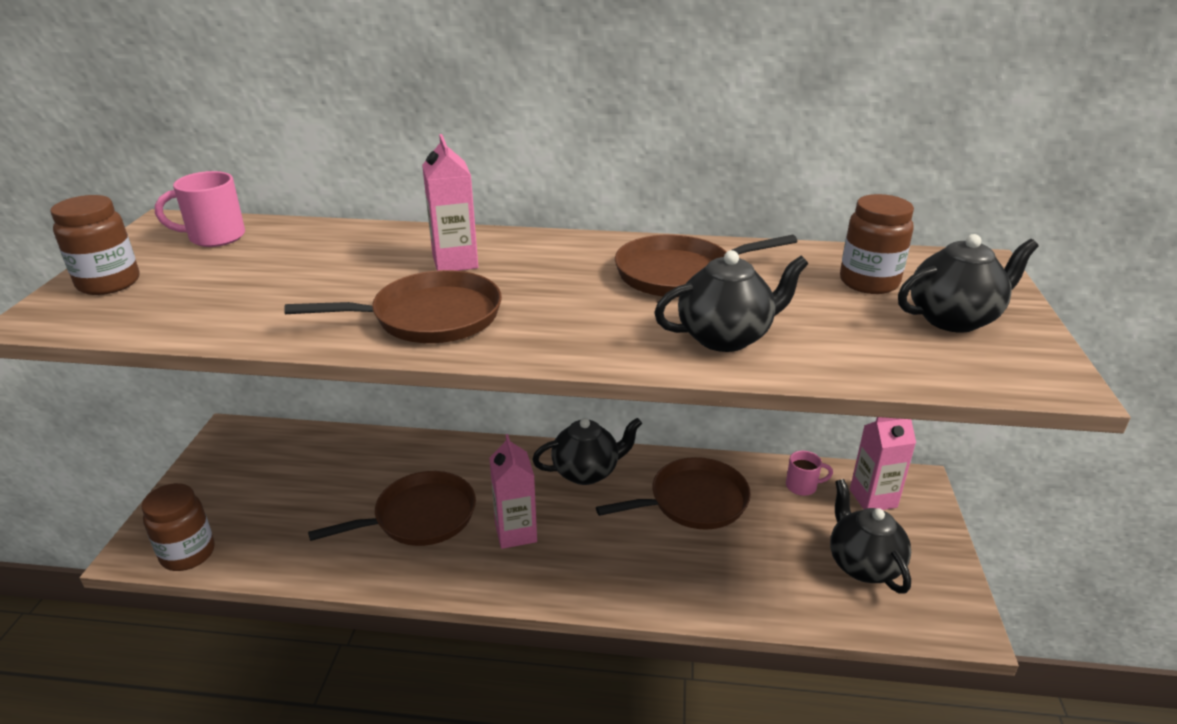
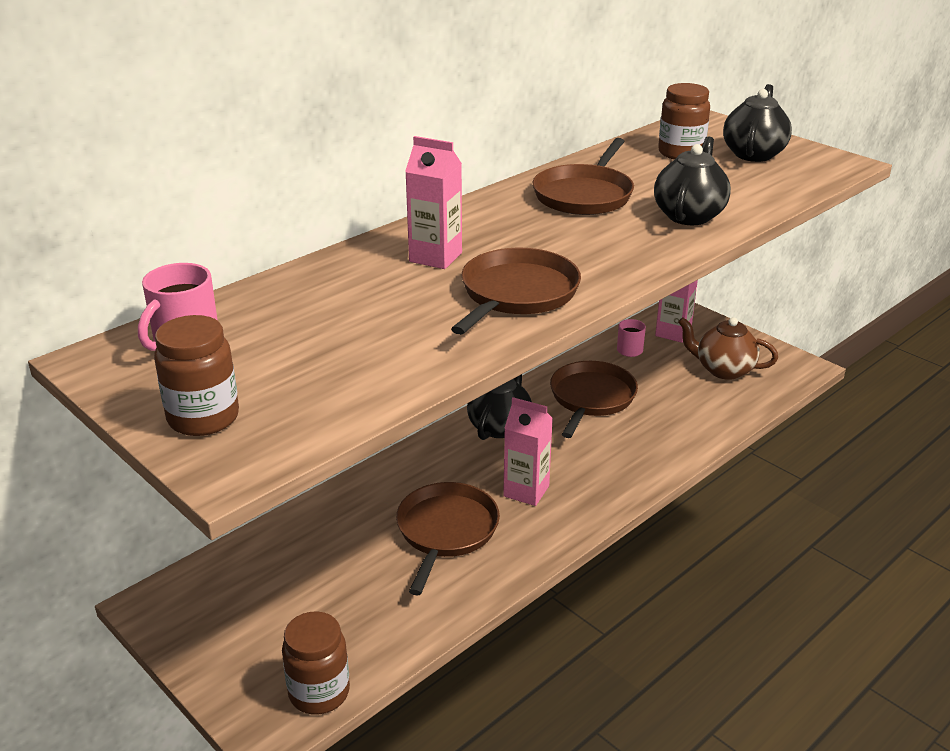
camera: 50 degrees left, 0 degrees up
black teapot [830,479,911,594] -> brown teapot [678,317,778,380]

